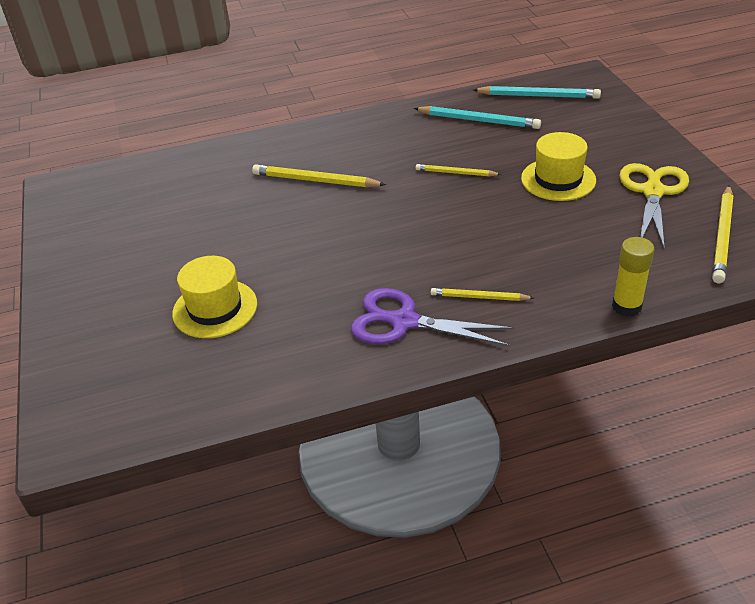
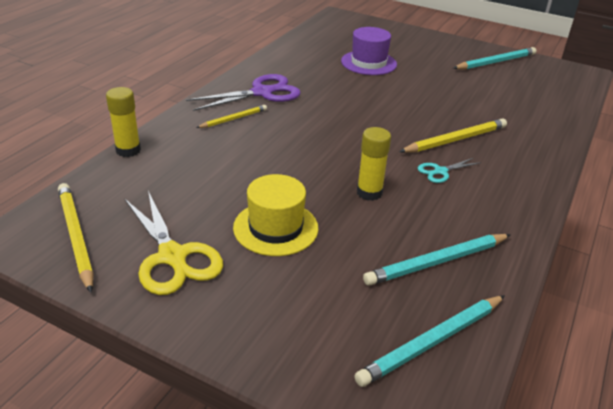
camera: 130 degrees right, 5 degrees down
yellow hat [172,256,257,338] -> purple hat [341,27,397,75]
yellow pencil [416,164,501,176] -> yellow glue stick [357,127,391,201]
none -> turquoise scissors [418,158,481,183]
none -> turquoise pencil [453,47,536,70]

